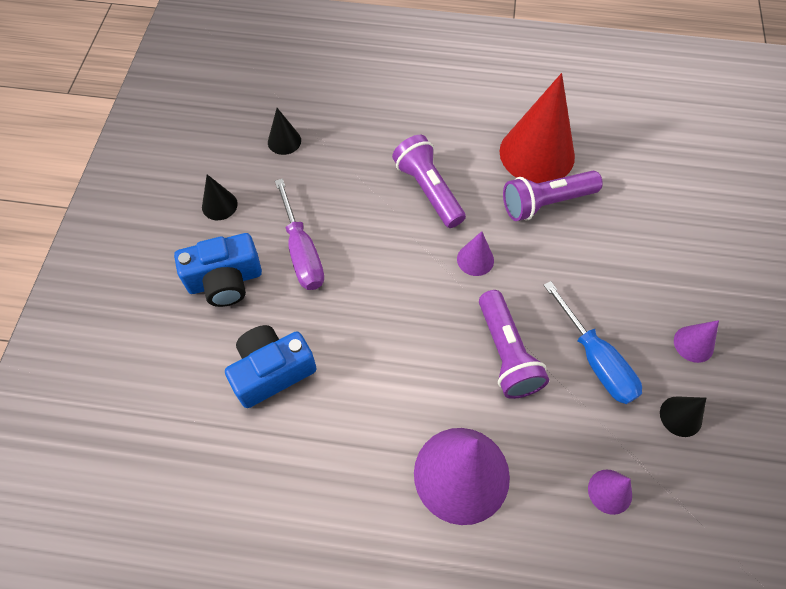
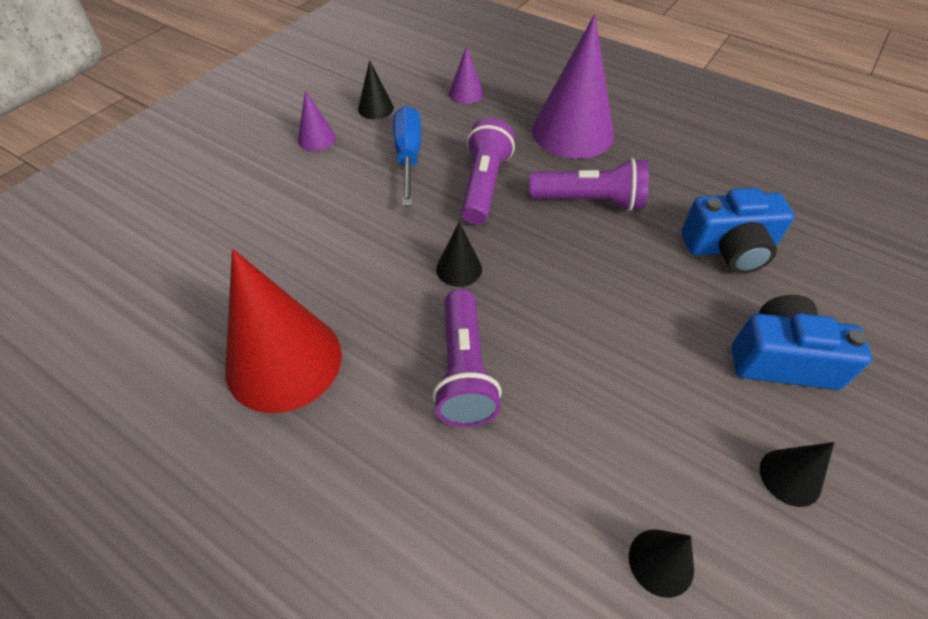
camera: 155 degrees left, 10 degrees down
purple screwdriver [275,179,324,290] -> none
purple cone [457,231,494,276] -> black cone [436,222,482,287]
purple flashlight [503,171,603,221] -> purple flashlight moved to [529,158,649,211]

